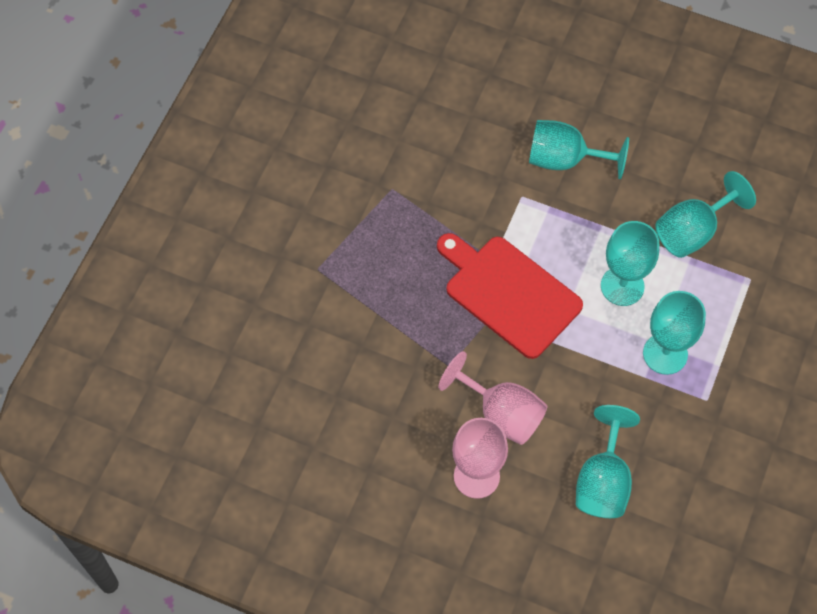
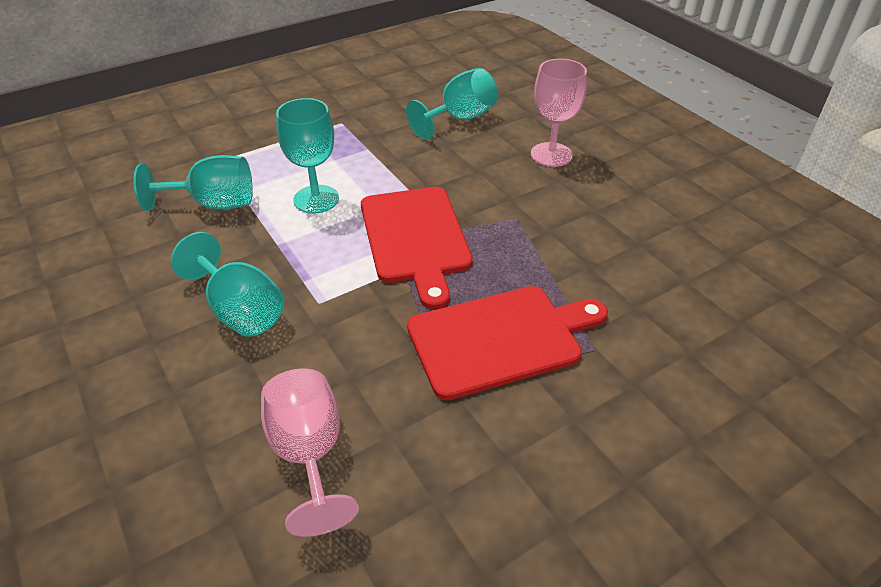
camera: 145 degrees left, 20 degrees down
pink goblet [438,351,547,445] -> pink goblet moved to [261,368,359,537]
turquoise goblet [643,291,706,375] -> none
none -> red cutting board [407,286,608,400]

